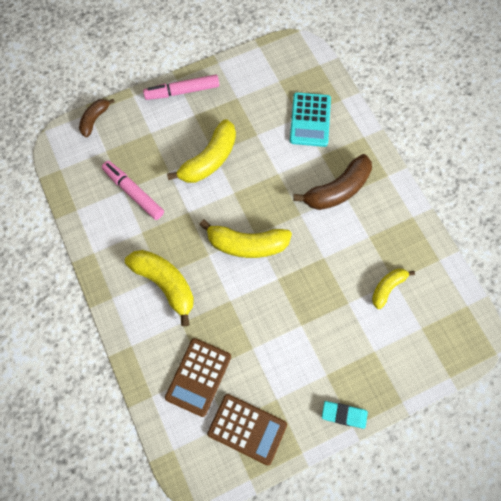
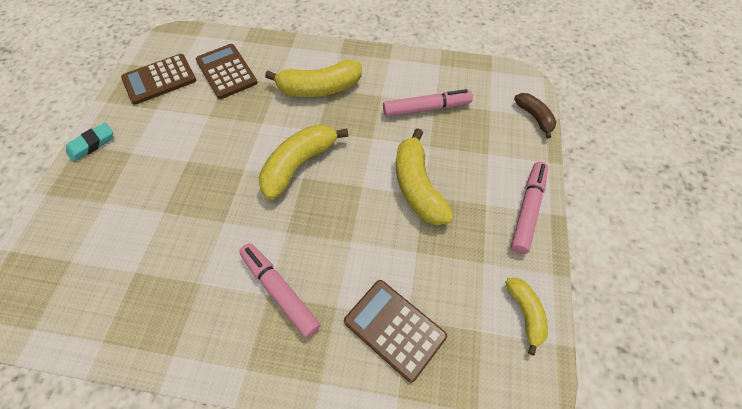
camera: 125 degrees right, 10 degrees down
turquoise calculator [290,92,331,147] -> brown calculator [344,280,447,383]
brown banana [293,154,372,210] -> pink marker [239,243,321,338]
yellow banana [372,268,415,309] -> yellow banana moved to [505,278,548,356]

